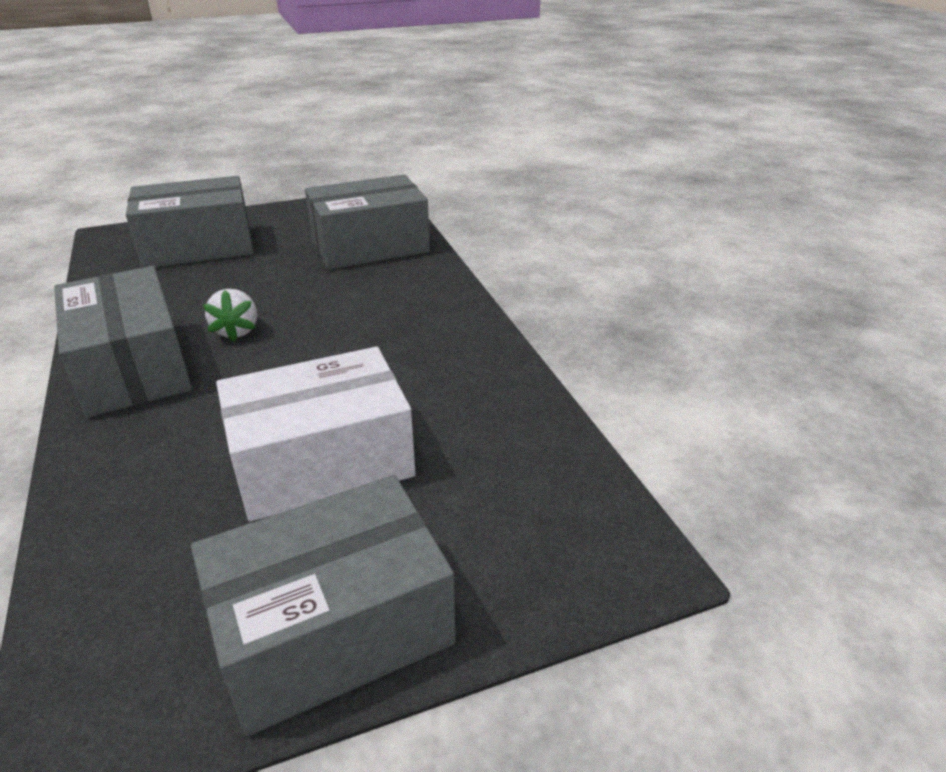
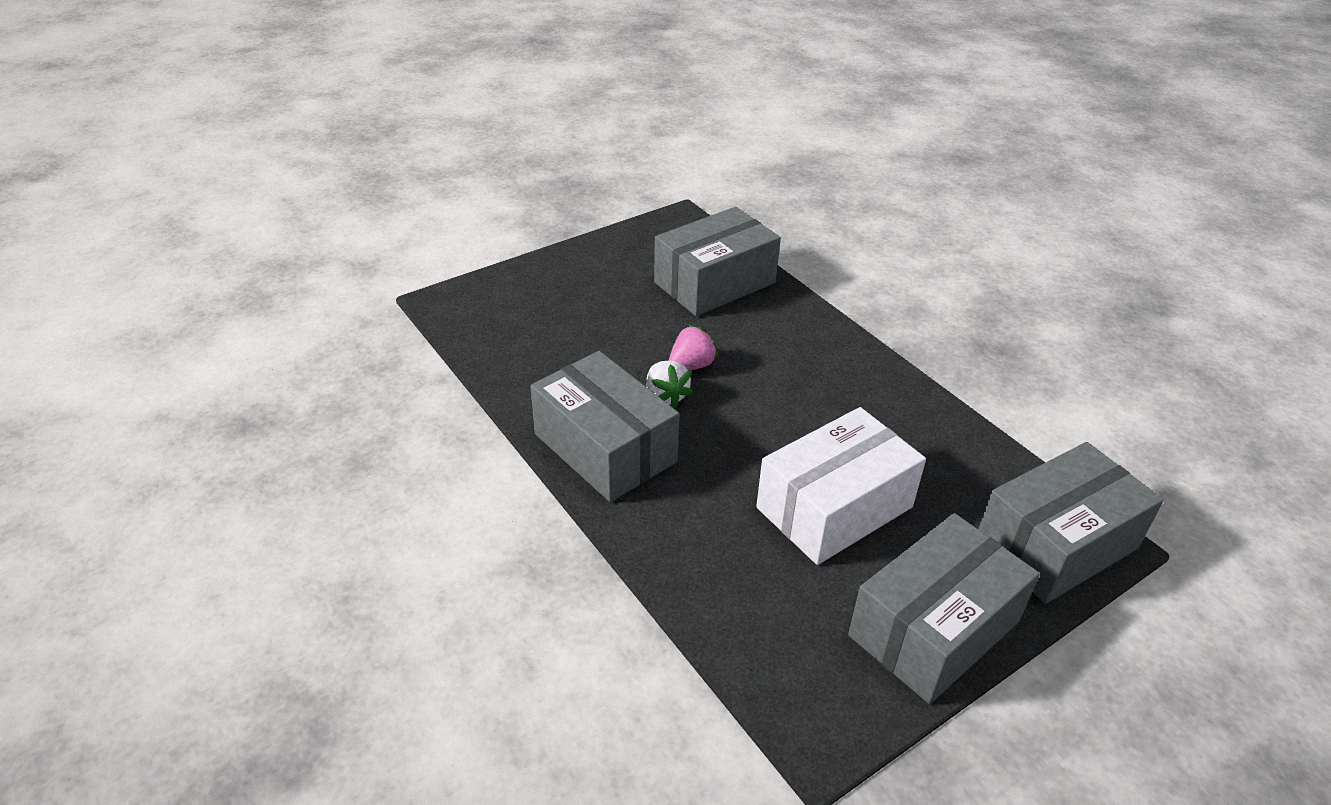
camera: 15 degrees left, 5 degrees up
grey box [126,176,254,268] -> grey box moved to [978,442,1164,604]
none -> pink strawberry [669,325,718,371]

